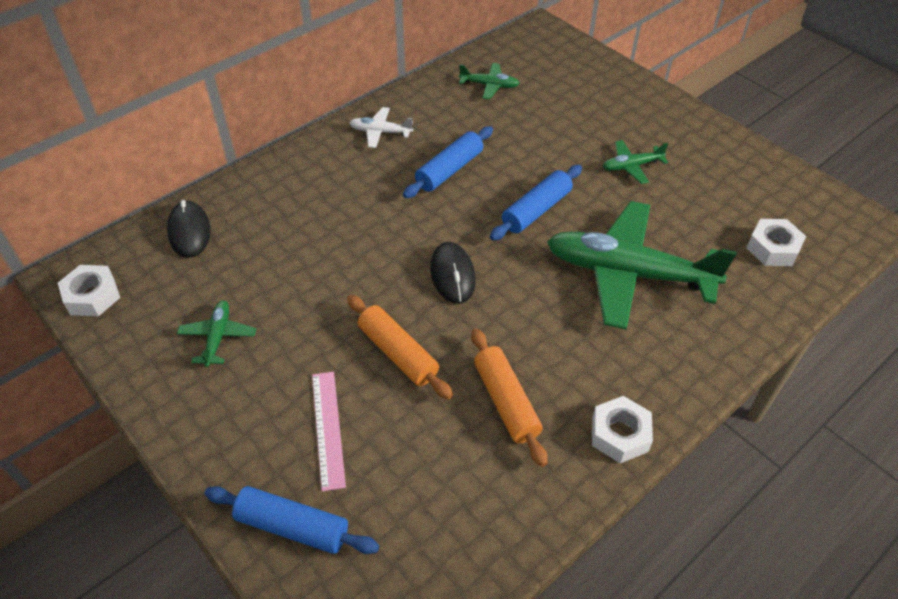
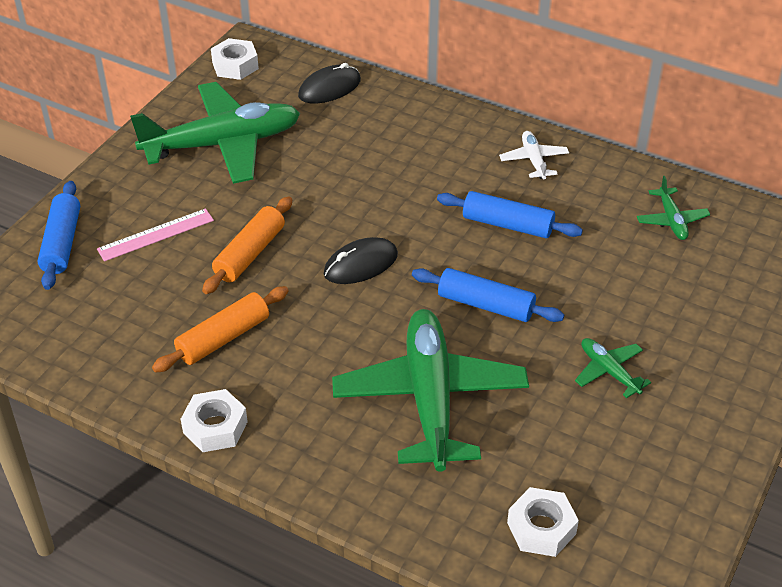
camera: 70 degrees right, 5 degrees down
green plane [177,300,256,367] -> green plane [130,82,300,184], size x2.31

